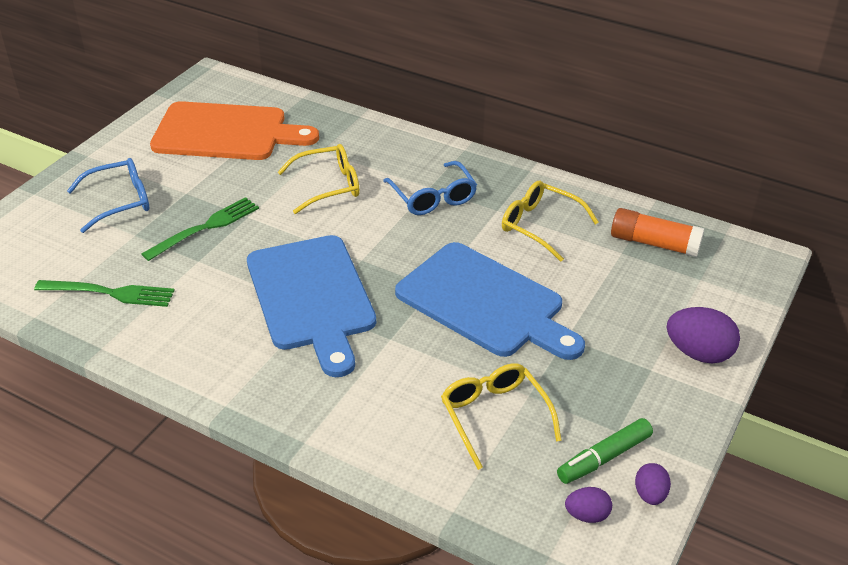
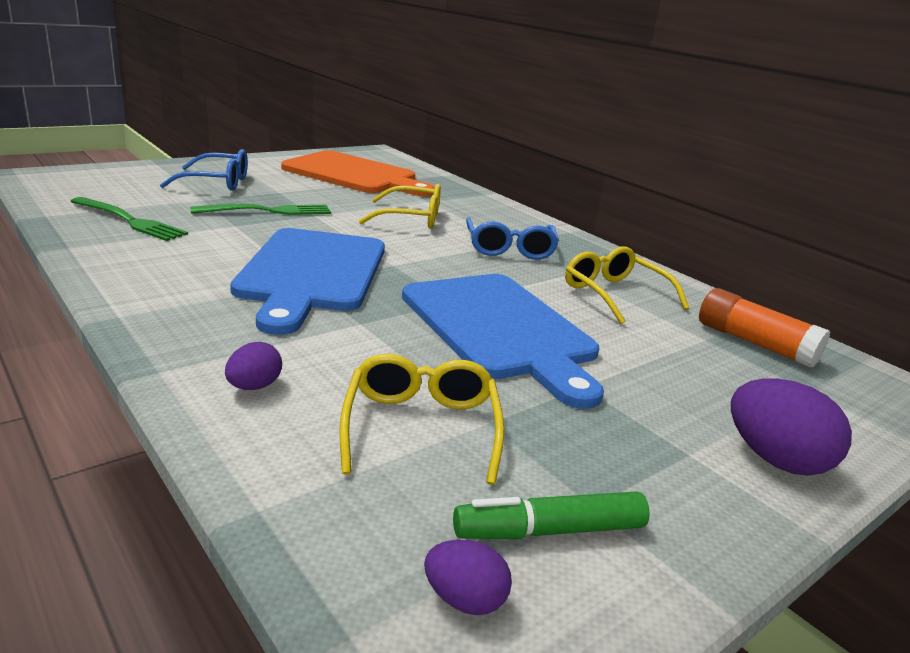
camera: 20 degrees right, 15 degrees down
purple egg [635,463,671,505] -> purple egg moved to [225,342,282,390]

